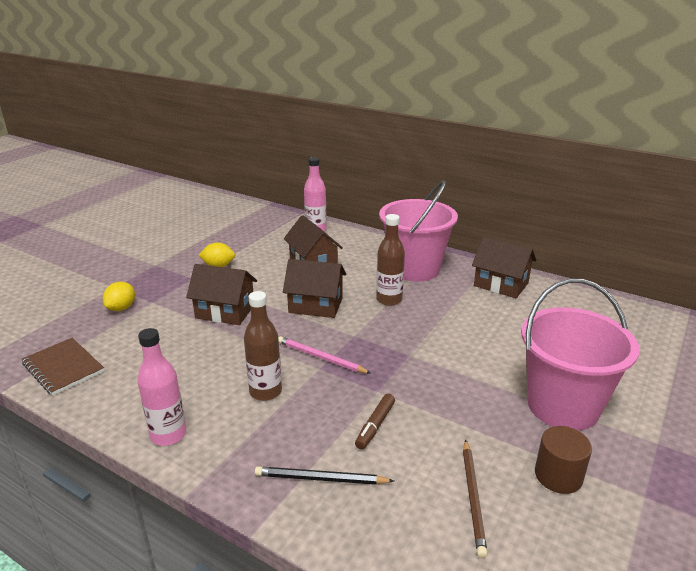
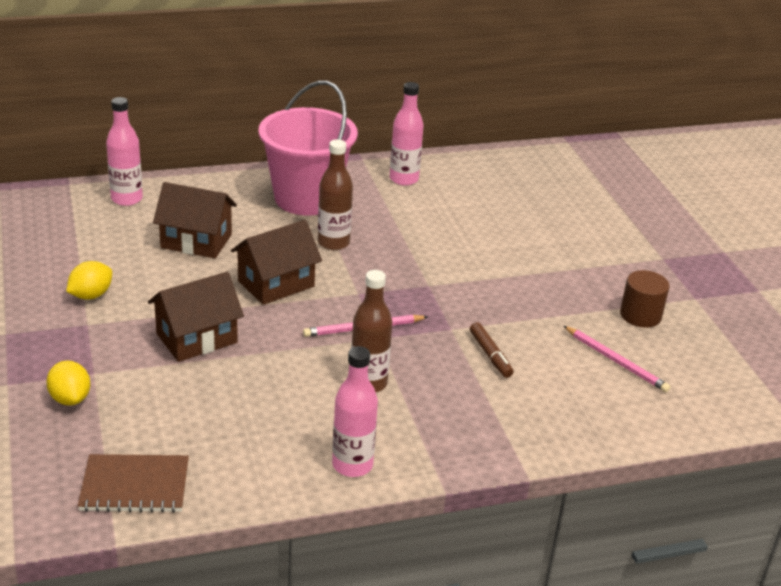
camera: 50 degrees left, 5 degrees up
black pencil [255,466,394,485] -> none
brown pencil [463,439,488,558] -> pink pencil [564,326,671,392]
brown house [472,236,536,298] -> pink bottle [390,82,424,186]
pink bucket [521,279,640,431] -> none

